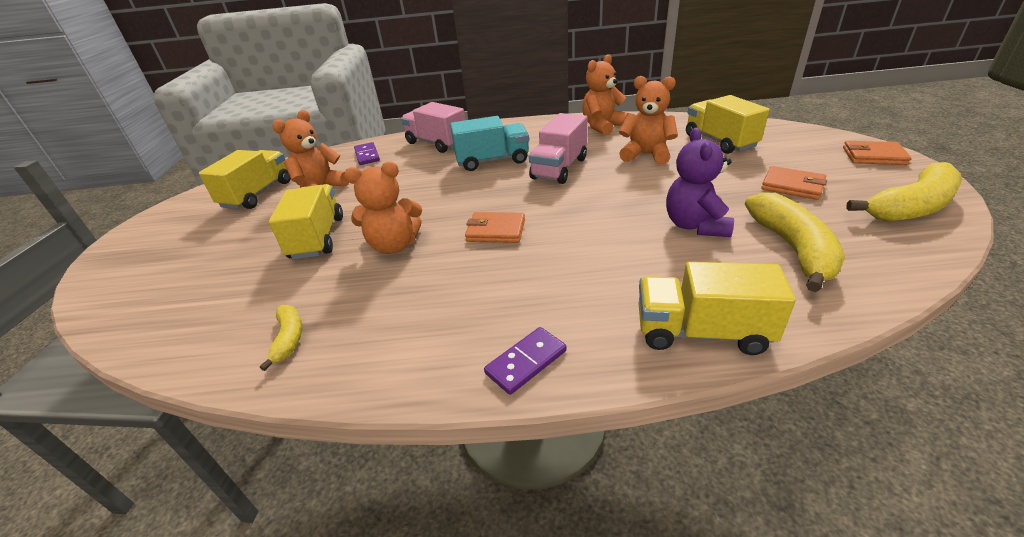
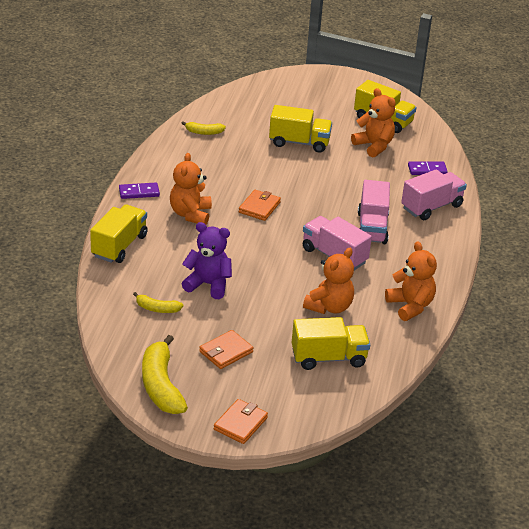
camera: 100 degrees right, 0 degrees up
orange teddy bear [344,162,422,254] -> orange teddy bear moved to [170,153,212,225]
turquoise truck [450,116,529,171] -> pink truck [358,180,390,244]
purple domino [484,327,567,395] -> purple domino turned 75 degrees counterclockwise [119,183,160,199]
yellow banana [745,192,845,292] -> yellow banana [133,292,183,313], size x0.52

